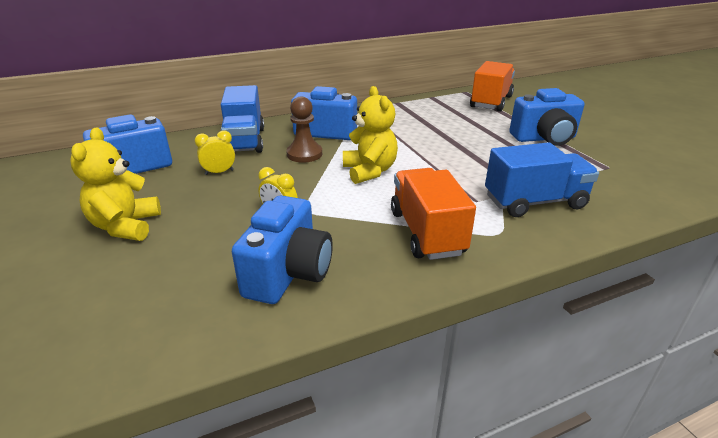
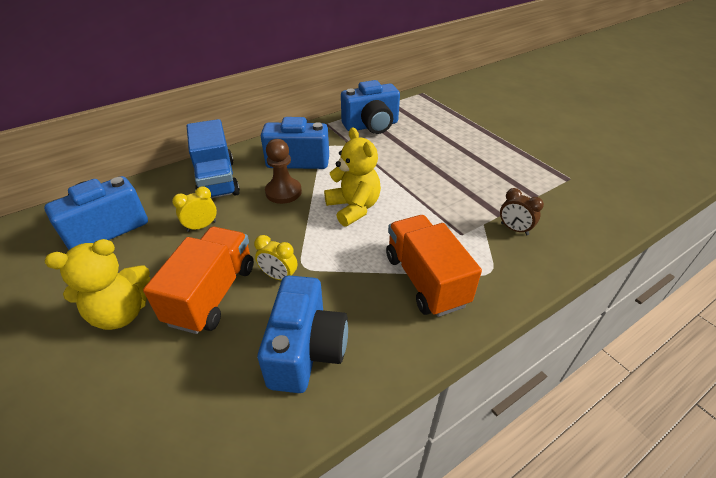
camera: 10 degrees left, 10 degrees up
yellow teddy bear [70,128,161,241] -> yellow teddy bear turned 105 degrees counterclockwise [45,239,150,330]
orange truck [470,61,515,112] -> orange truck moved to [143,227,254,334]
blue truck [485,142,599,217] -> brown clock [500,188,544,235]
blue camera [509,88,585,146] -> blue camera moved to [341,80,400,134]

